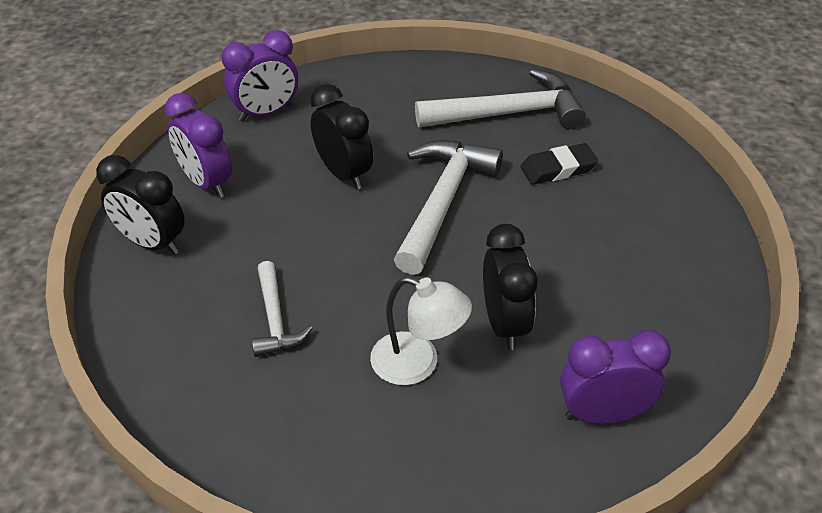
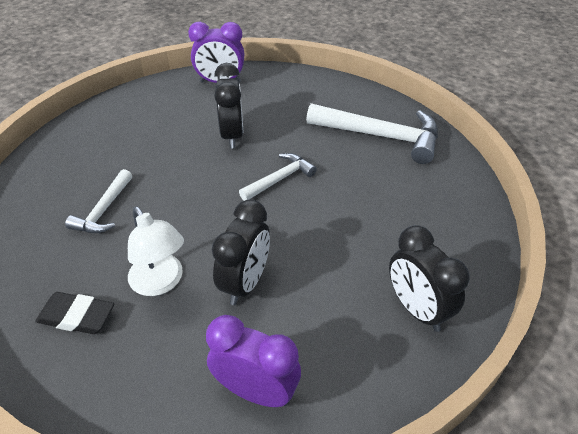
camera: 30 degrees right, 0 degrees up
black clock [96,155,185,255] -> black clock moved to [389,225,469,332]
purple clock [164,93,232,198] -> none
white hammer [394,140,503,275] -> white hammer [239,153,317,201], size x0.56
black eraser [520,143,598,185] -> black eraser moved to [35,292,114,334]

